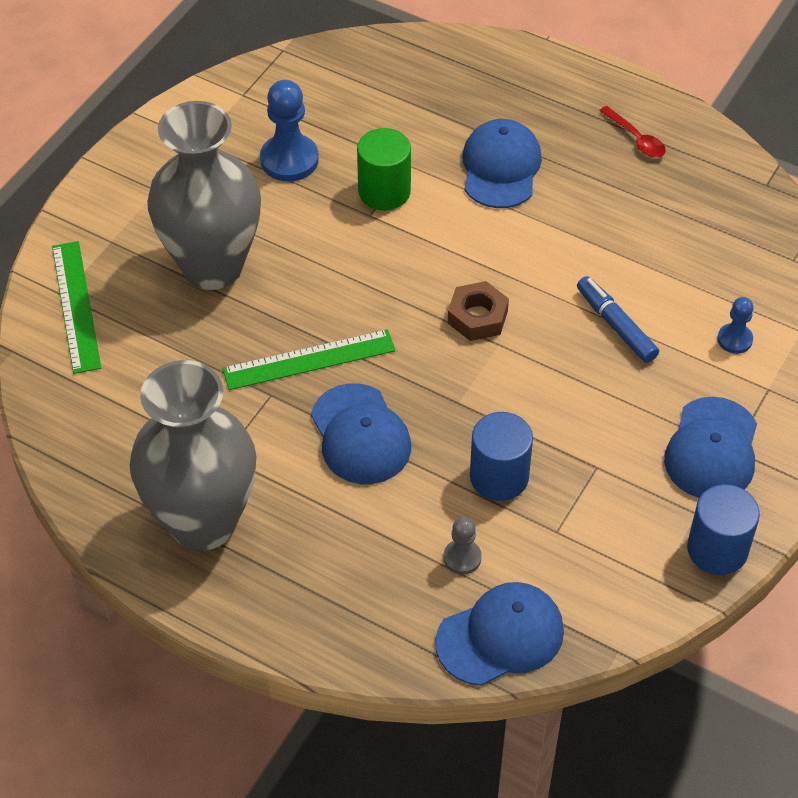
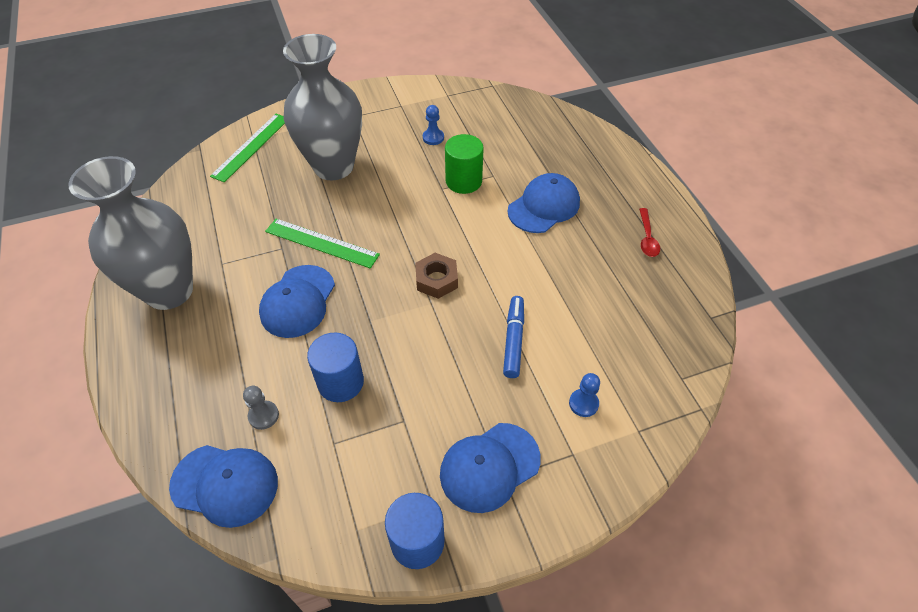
camera: 40 degrees right, 0 degrees up
blue pawn [260,80,319,181] -> blue pawn [423,105,444,145], size x0.55

